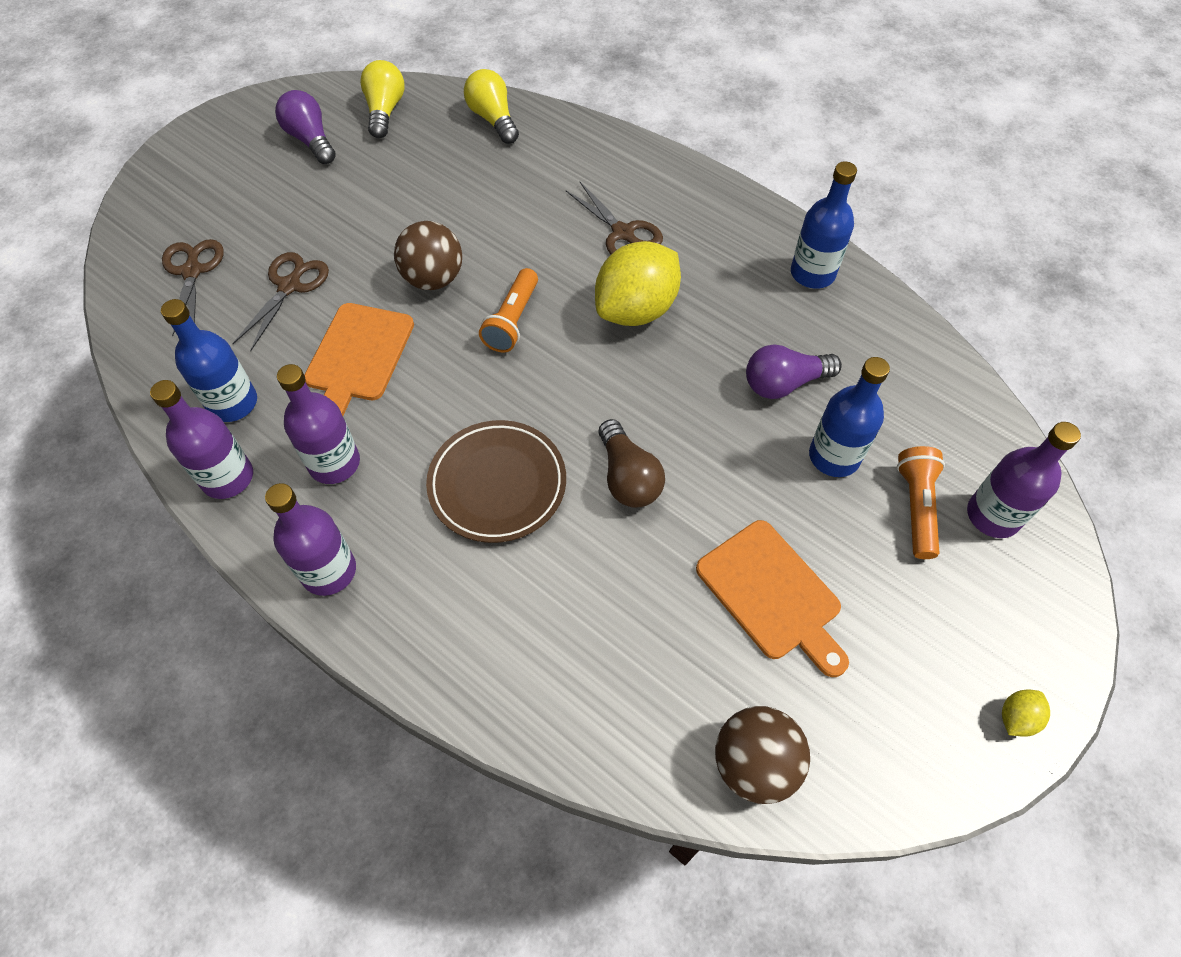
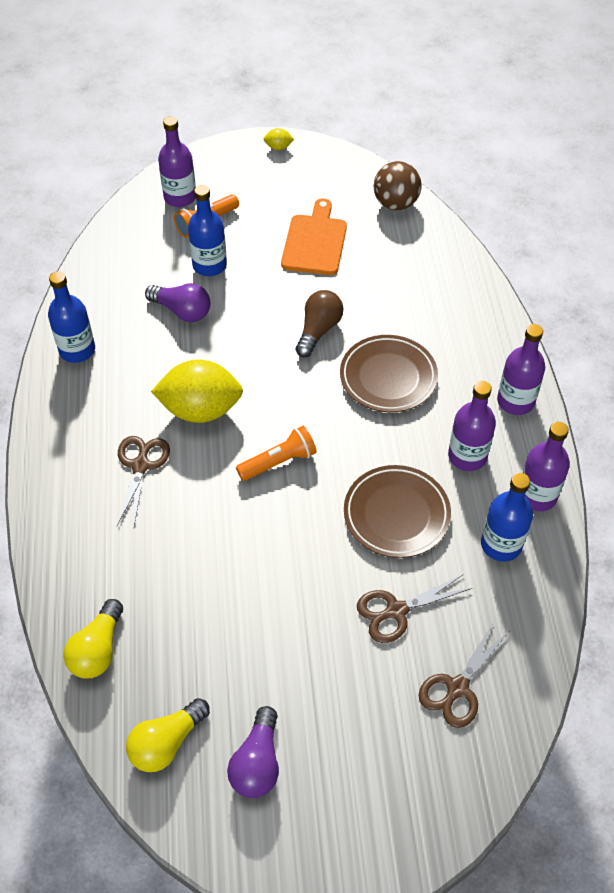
camera: 135 degrees left, 5 degrees down
orange cutting board [304,303,414,416] -> brown plate [344,465,451,558]
brown ball [394,221,462,290] -> none

